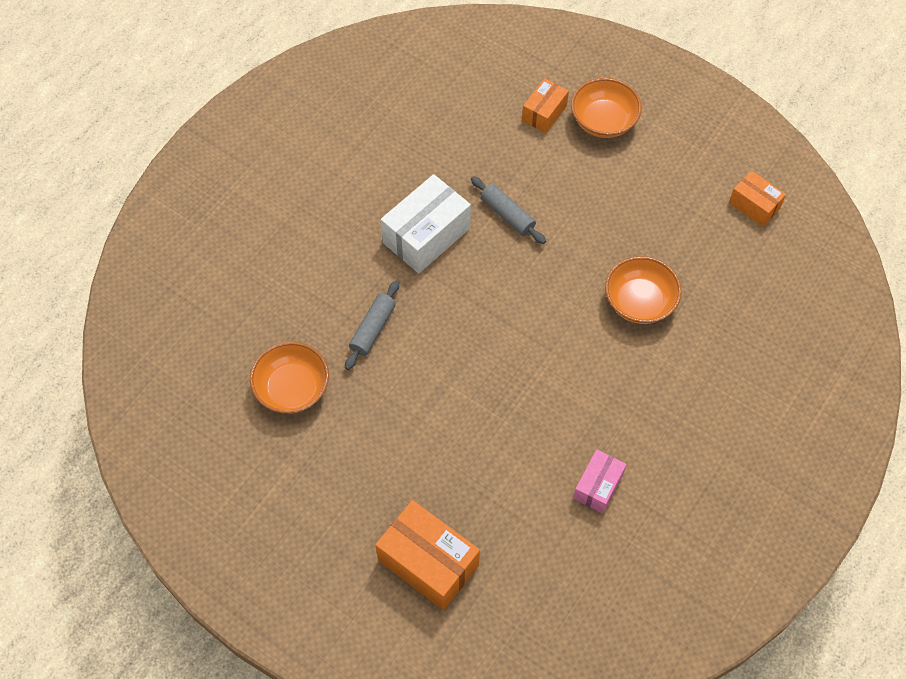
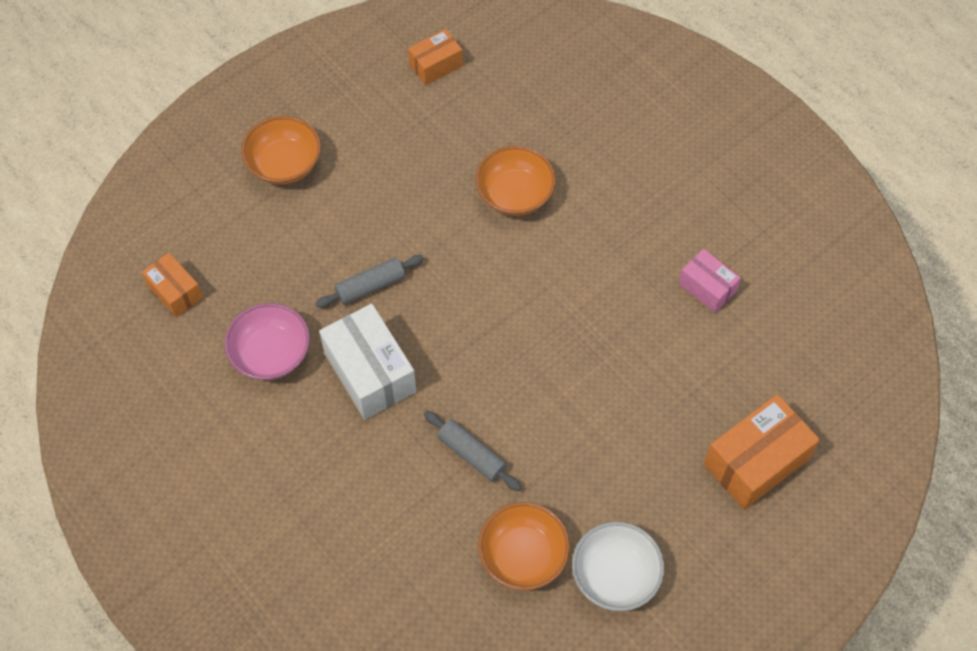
camera: 75 degrees left, 0 degrees up
orange box [522,78,569,133] -> orange box moved to [142,253,203,317]
none -> pink bowl [224,303,310,380]
none -> white bowl [572,522,664,611]

